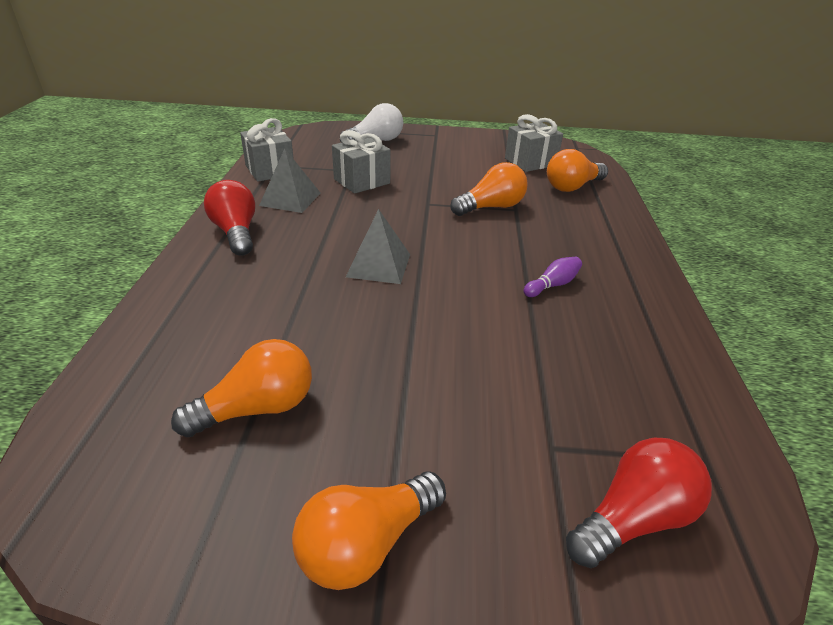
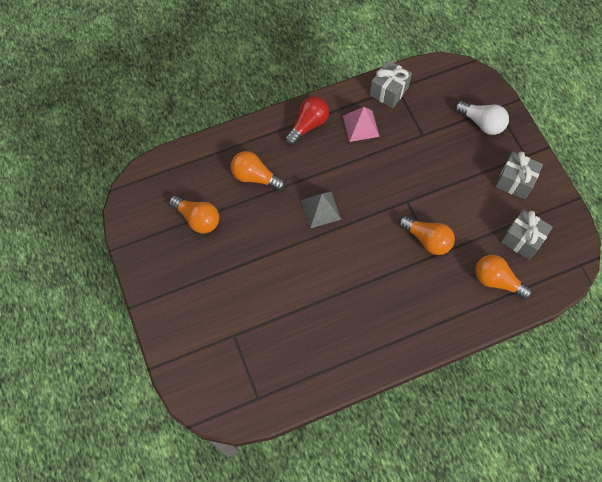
camera: 65 degrees right, 30 degrees up
grey pyramid [259,148,320,213] -> pink pyramid [343,107,380,142]
orange light bulb [292,472,446,590] -> orange light bulb moved to [231,151,285,191]
grey gift [332,130,391,194] -> grey gift moved to [495,151,543,200]
purple bowling pin [523,257,582,297] -> none
red light bulb [566,438,712,568] -> none

